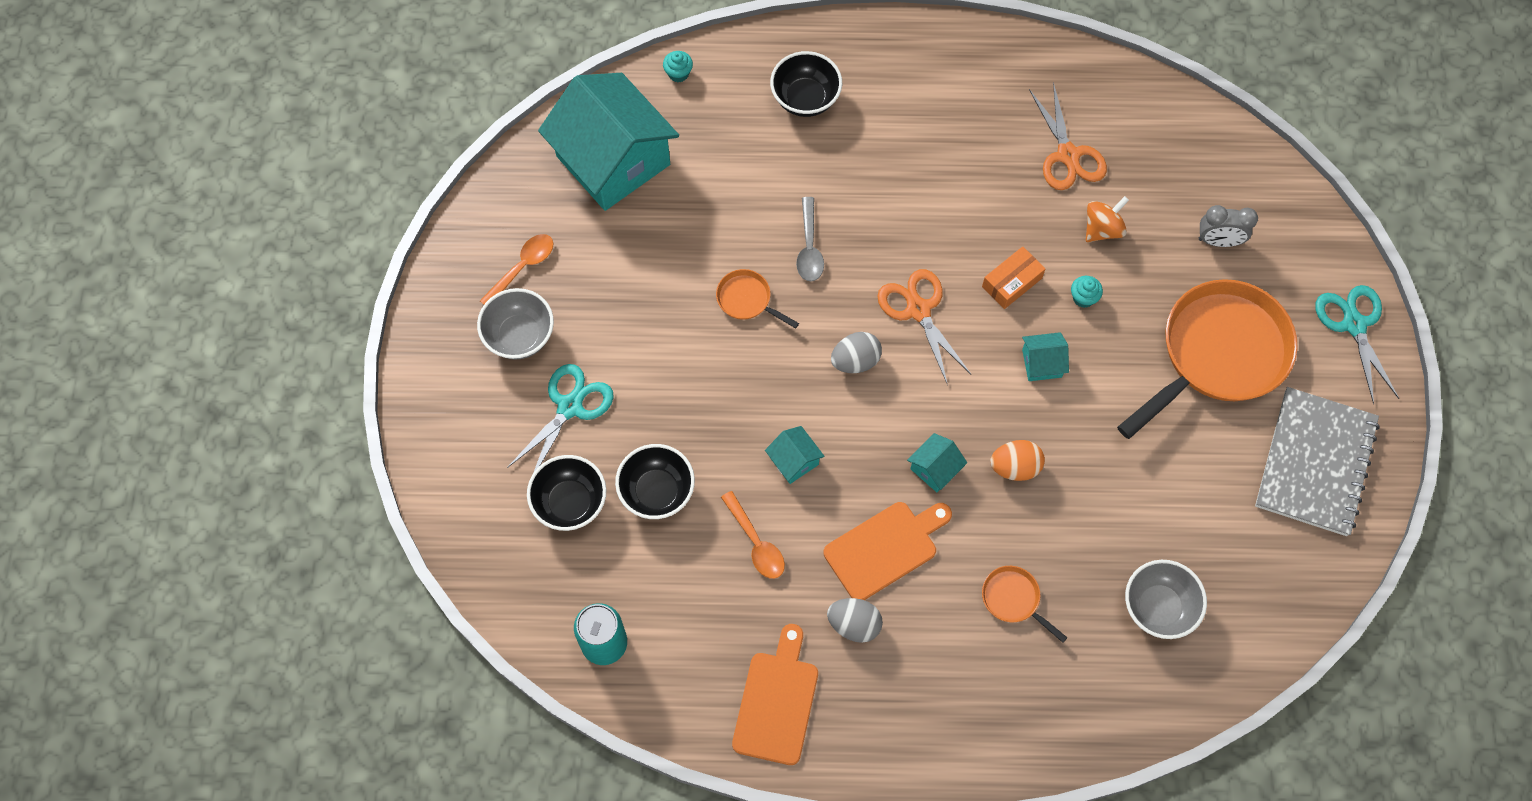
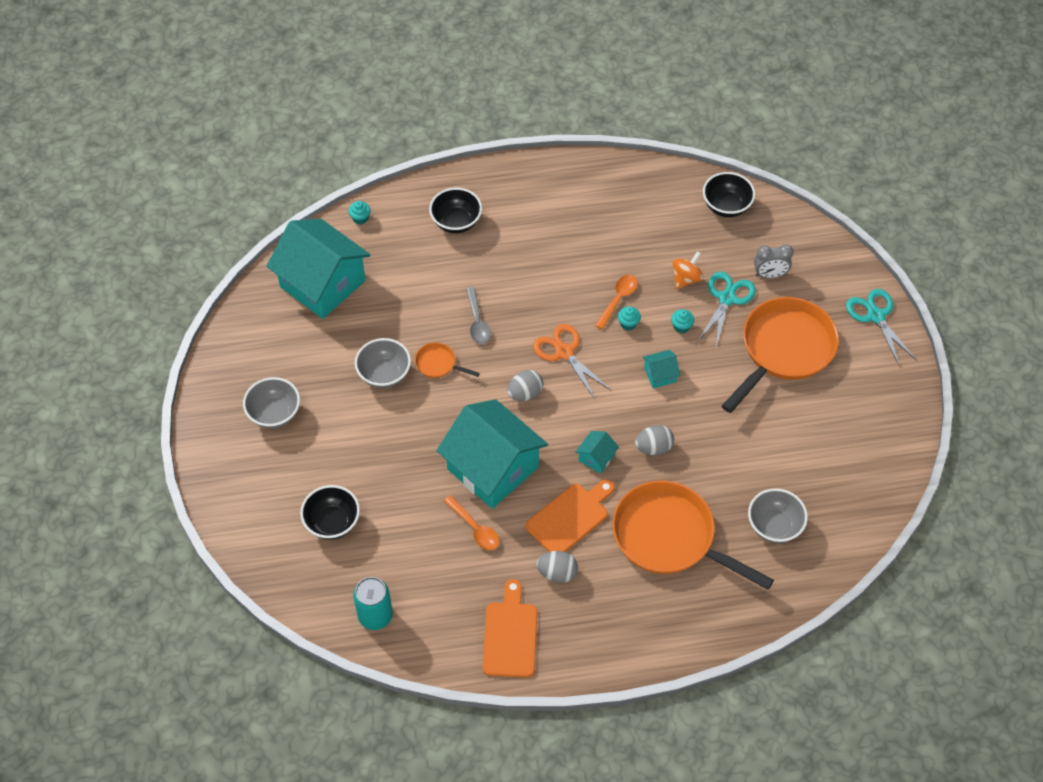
camera: 10 degrees left, 10 degrees down
orange spoon [480,234,554,305] -> orange spoon moved to [595,275,637,330]
turquoise scissors [507,364,614,473] -> turquoise scissors moved to [698,272,756,347]
black bowl [615,444,695,519] -> black bowl moved to [703,172,755,217]
turquoise house [765,426,825,484] -> turquoise house [436,399,548,509], size x2.48
orange box [982,246,1045,309] -> turquoise cupcake [618,306,641,330]
orange pan [982,566,1068,643] -> orange pan [612,481,774,590], size x2.36
orange egg [990,440,1045,481] -> grey egg [635,425,674,455]
orange scissors [1029,82,1107,190] -> none
grey notebook [1255,387,1380,536] -> none
none -> grey bowl [355,338,411,388]

